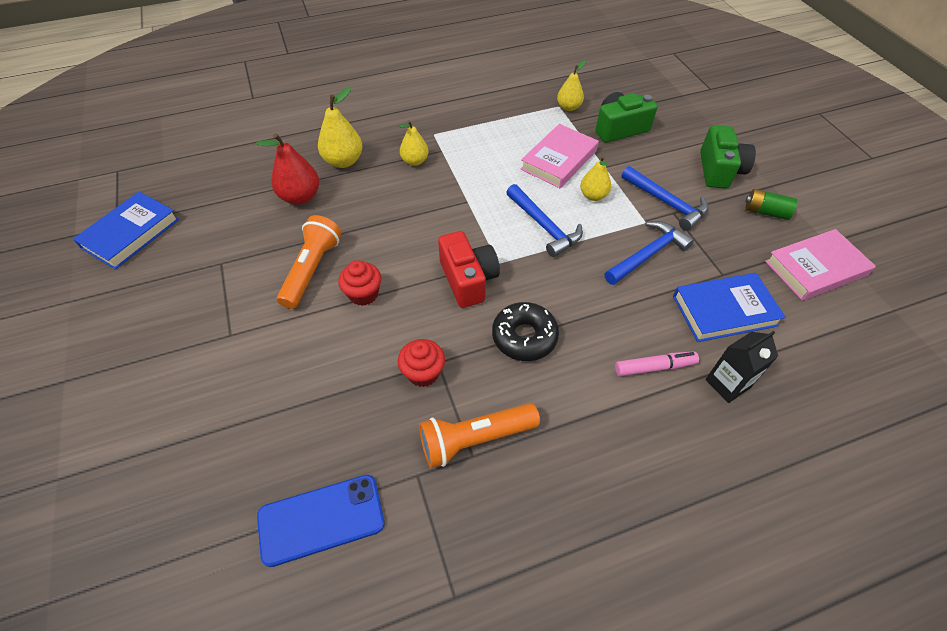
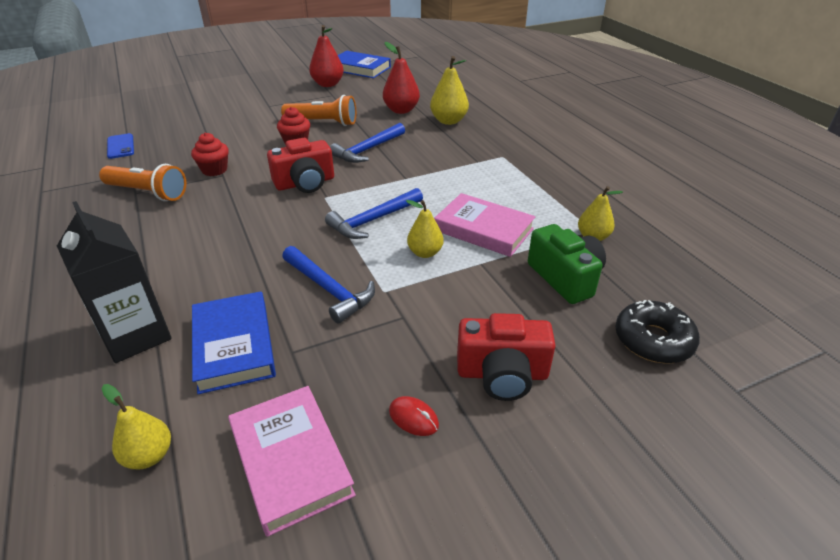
camera: 85 degrees right, 15 degrees down
blue phone [257,475,384,567] -> blue phone [107,133,134,159], size x0.65
yellow pear [399,120,429,166] -> yellow pear moved to [101,384,171,469]
orange flashlight [419,403,540,468] -> orange flashlight turned 135 degrees clockwise [99,164,186,201]
black donut [492,302,559,361] -> black donut moved to [615,300,700,364]
pink marker [615,351,699,376] -> none
blue hammer [621,166,709,231] -> blue hammer moved to [330,123,405,163]
green camera [700,125,756,189] -> red camera [457,313,556,401]
black carton [705,331,778,403] -> black carton [57,201,172,363], size x1.56
green battery [745,189,797,220] -> red mouse [389,396,439,436]
none -> red pear [309,25,344,87]

